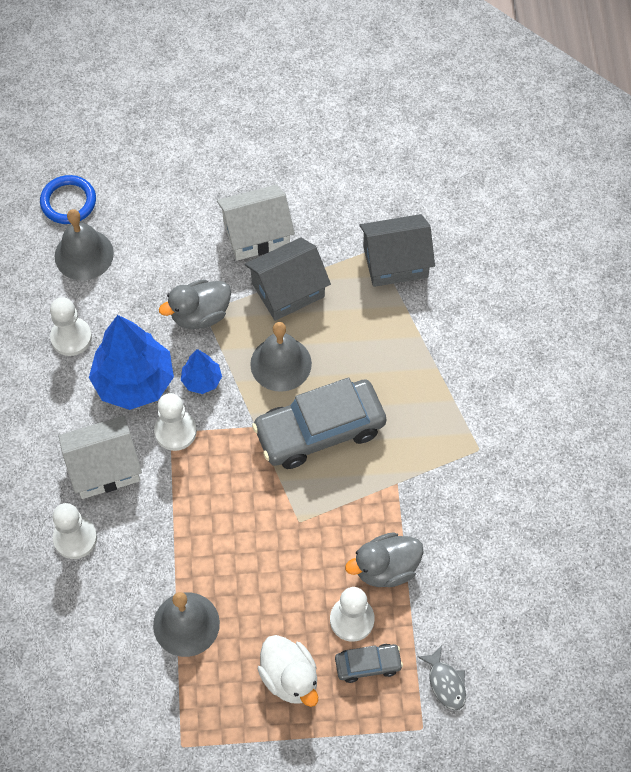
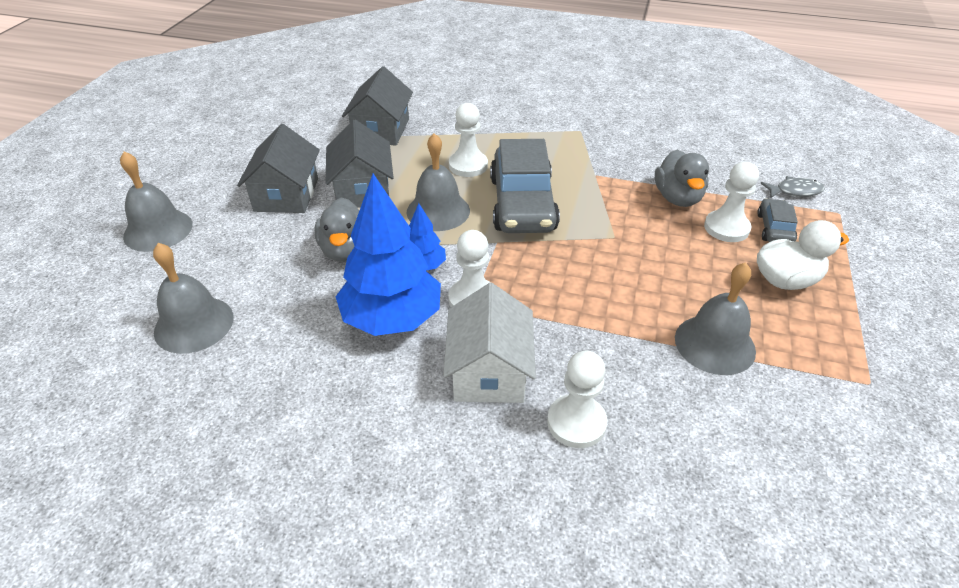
camera: 70 degrees left, 20 degrees down
blue ring [40,175,96,224] -> none
white pawn [50,297,92,356] -> white pawn moved to [449,103,488,177]
white house [217,184,295,261] -> grey house [237,124,320,213]
none -> grey bell [120,151,193,252]

